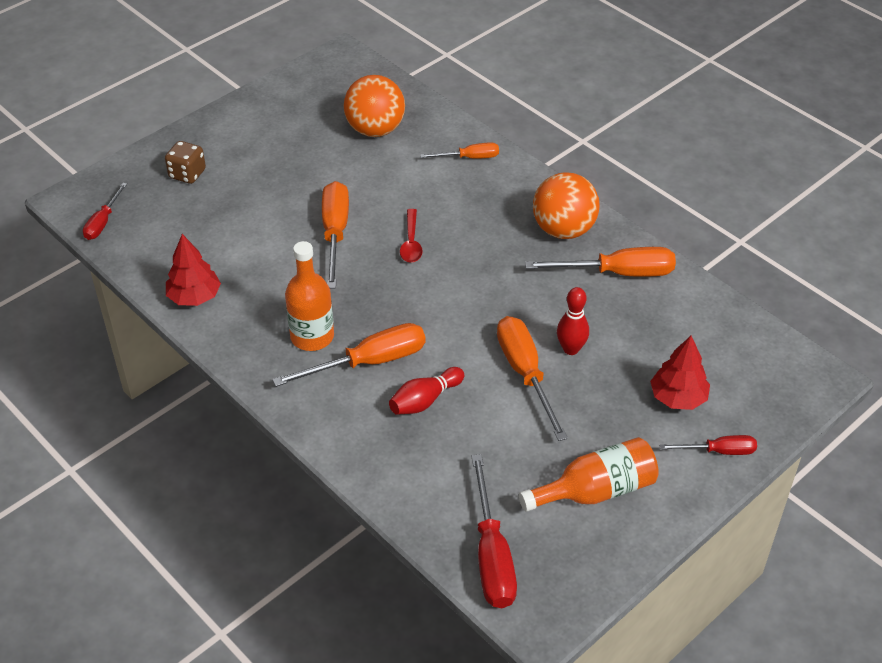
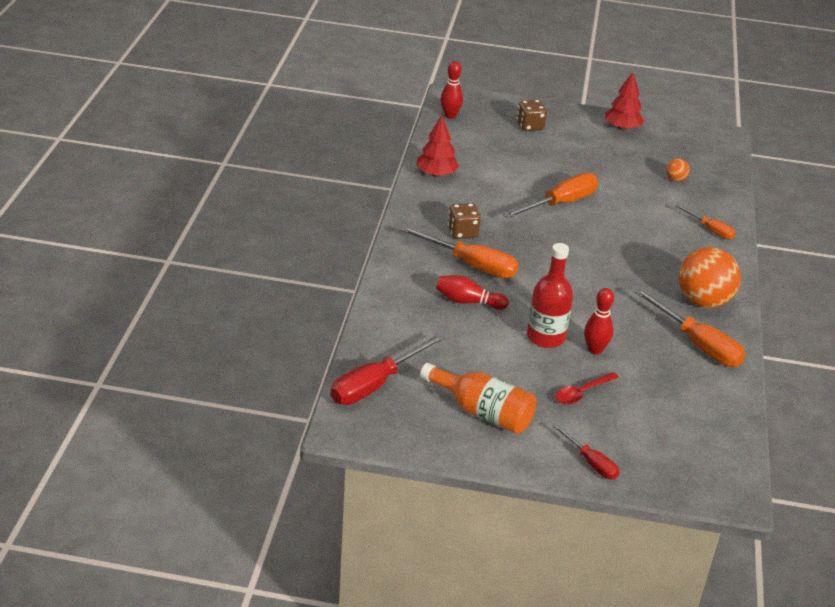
camera: 50 degrees right, 10 degrees down
red screwdriver [83,183,127,240] -> red bowling pin [440,61,463,119]
orange bottle [285,241,334,351] -> brown dice [448,203,481,239]
orange ball [344,75,405,137] -> orange ball [666,158,689,181], size x0.43
red spoon [400,209,423,262] -> red spoon moved to [555,372,619,404]
orange screwdriver [497,316,568,441] -> red bottle [527,243,573,348]
red tree [650,336,710,410] -> red tree moved to [605,72,645,131]

